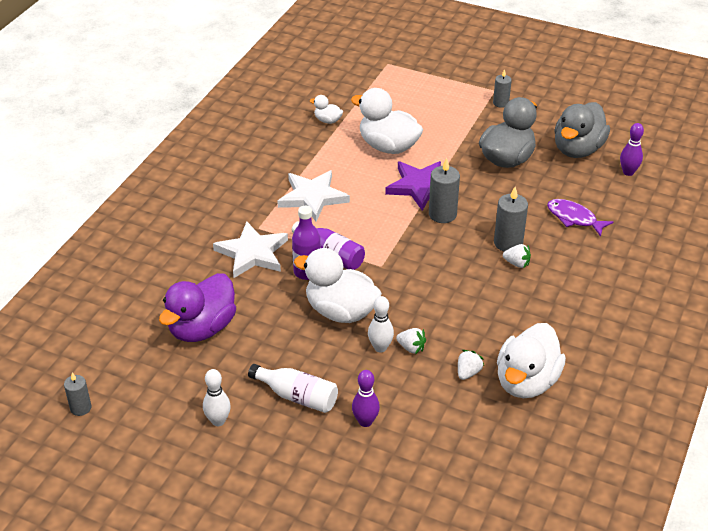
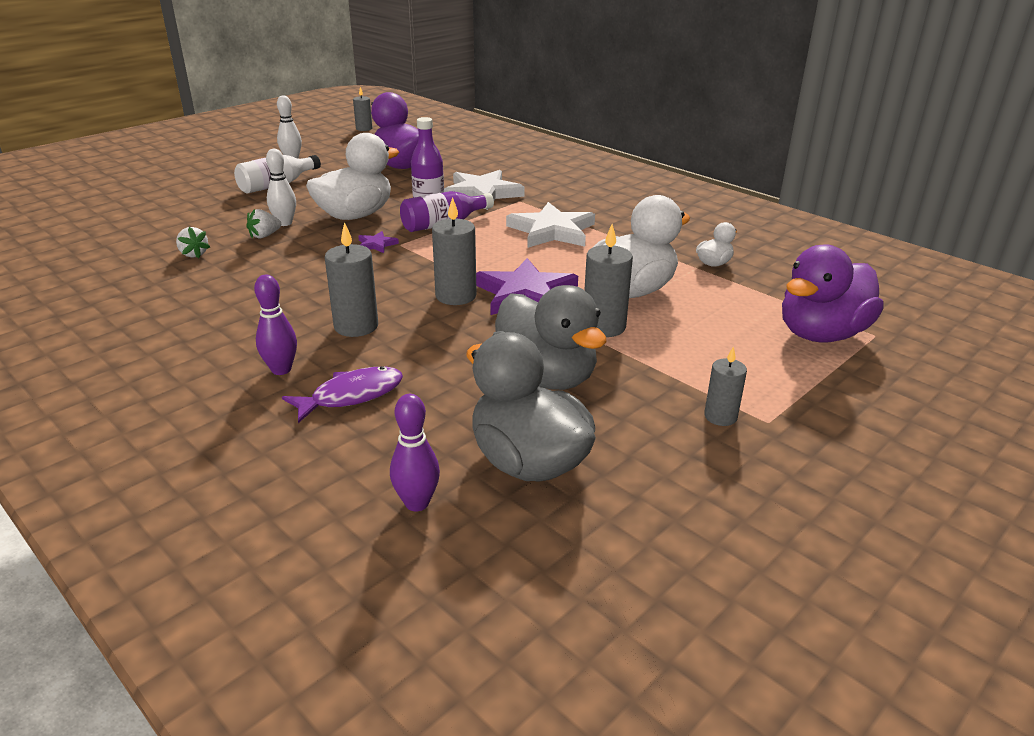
camera: 110 degrees right, 10 degrees down
purple bowling pin [352,370,380,427] -> purple bowling pin moved to [254,275,297,375]
white duck [497,323,566,398] -> none
white strawberry [503,244,531,268] -> none
none -> purple star [358,231,399,253]
none -> grey candle [584,224,633,337]
none -> purple duck [782,244,883,343]

